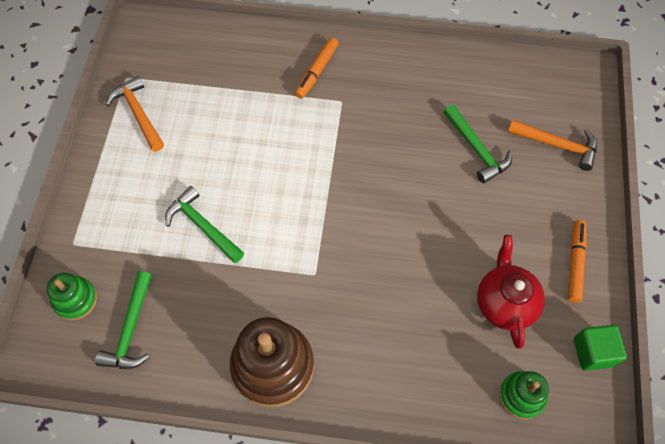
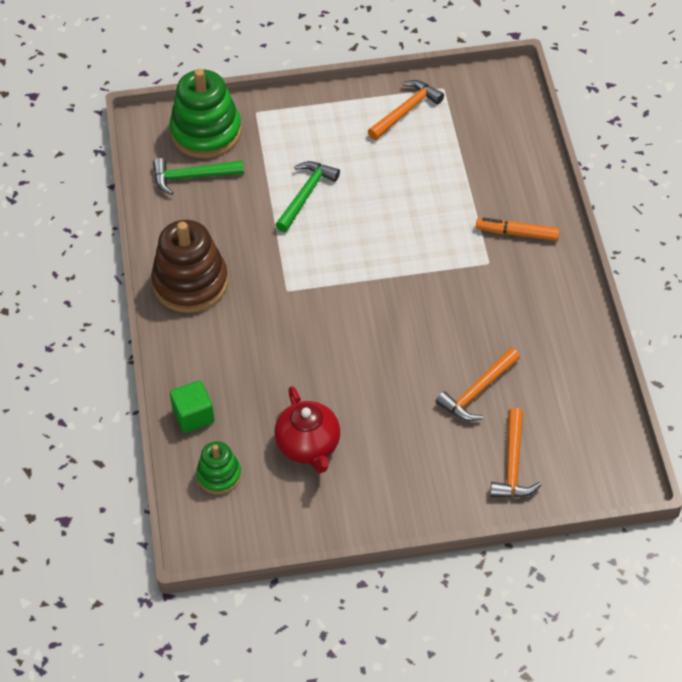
camera: 75 degrees right, 10 degrees down
green stacking toy [47,273,97,321] -> green stacking toy [169,69,242,158], size x1.83
green hammer [444,105,512,183] -> orange hammer [435,348,520,421]
red teapot [477,235,545,349] -> red teapot turned 90 degrees clockwise [274,386,340,473]
orange marker [568,220,587,303] -> none
green cube [574,325,627,371] -> green cube moved to [170,381,214,433]

